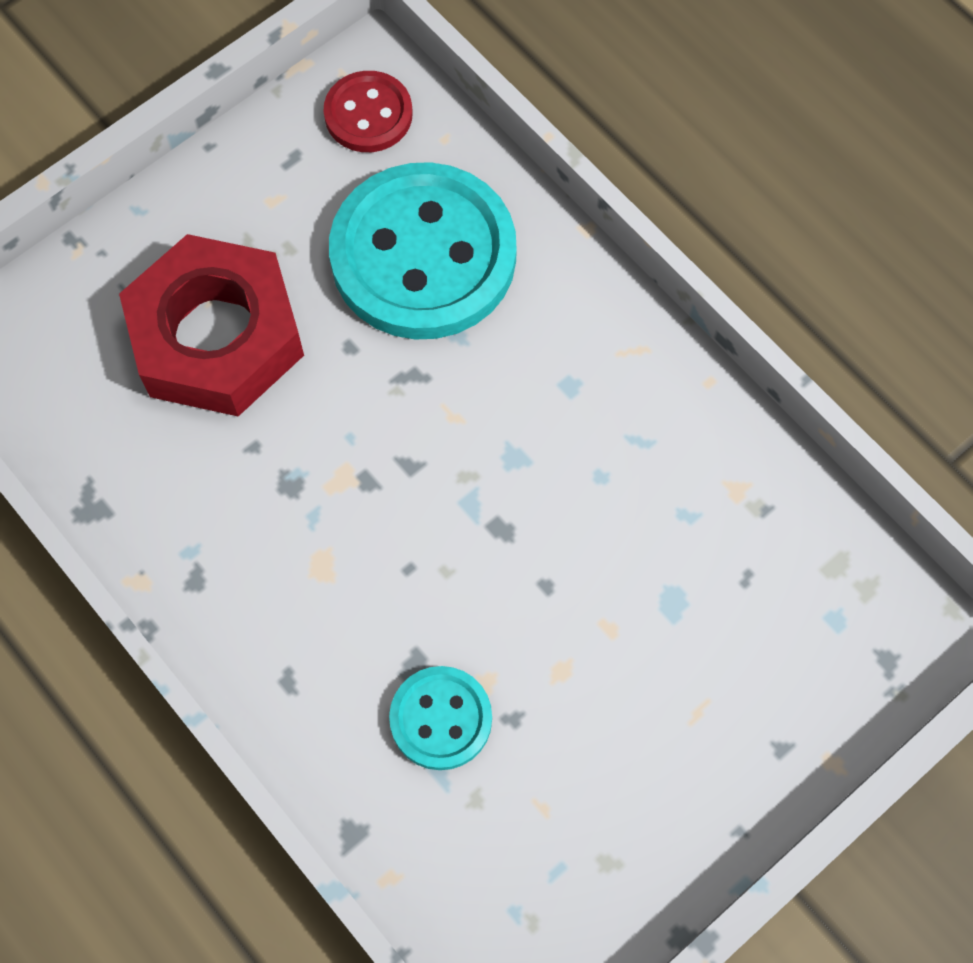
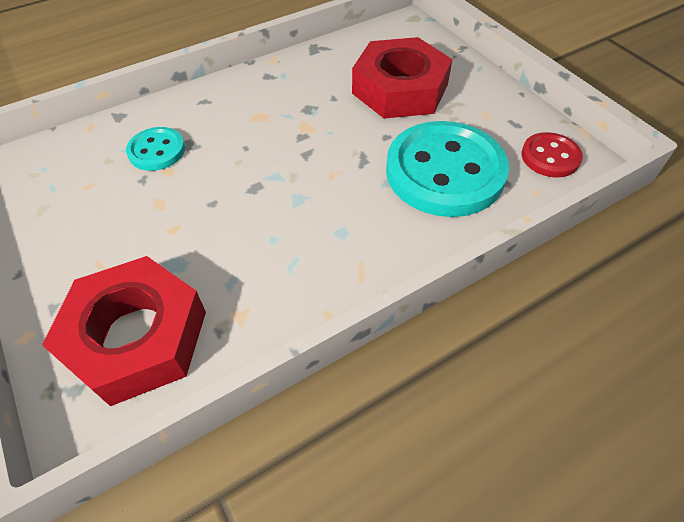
camera: 100 degrees right, 15 degrees down
none -> red nut [42,256,206,406]

